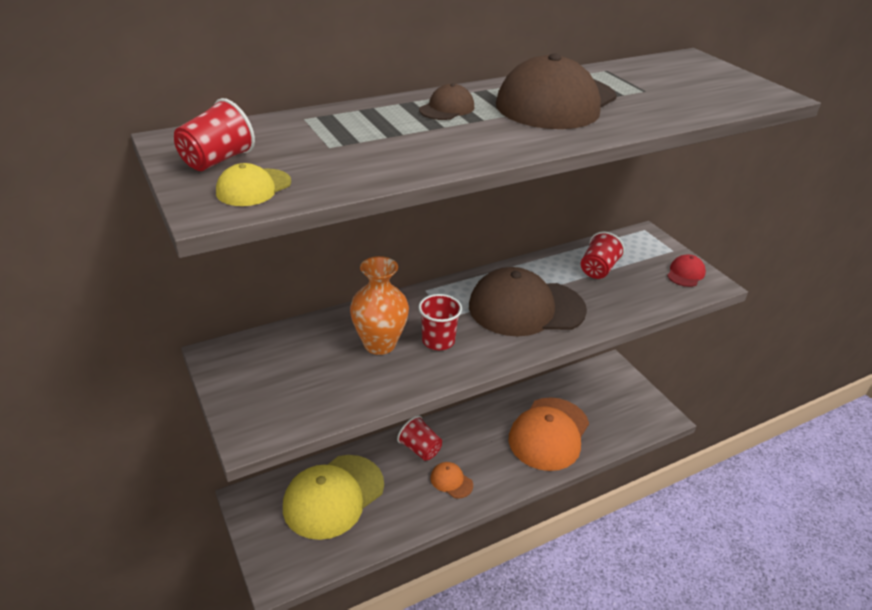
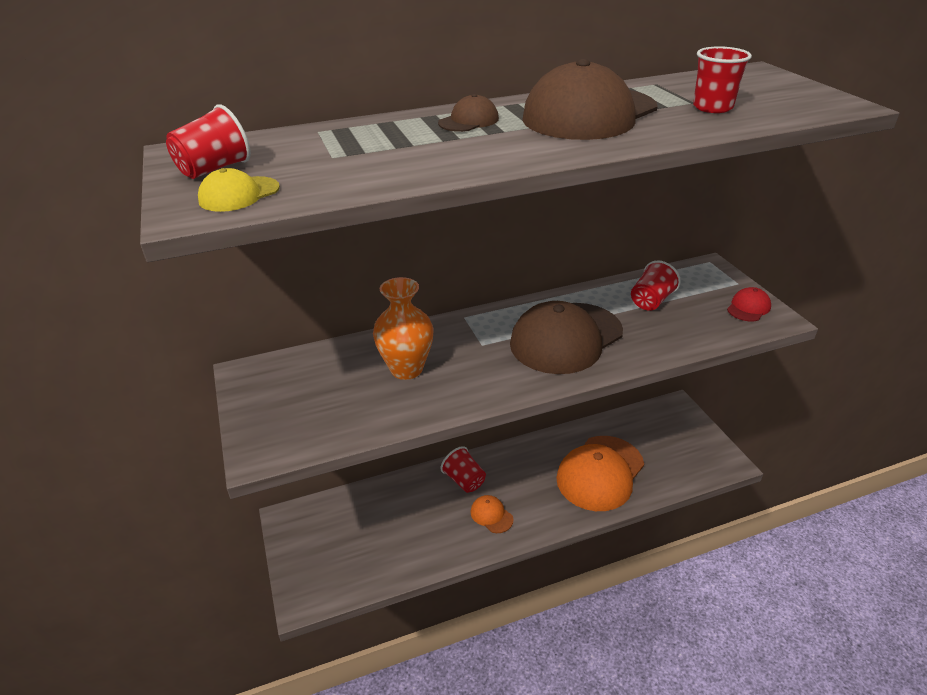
camera: 10 degrees right, 0 degrees up
yellow cap [283,455,384,540] -> none
red cup [418,294,462,350] -> red cup moved to [693,46,752,113]
brown cap [469,267,587,336] -> brown cap turned 45 degrees counterclockwise [510,301,623,374]

